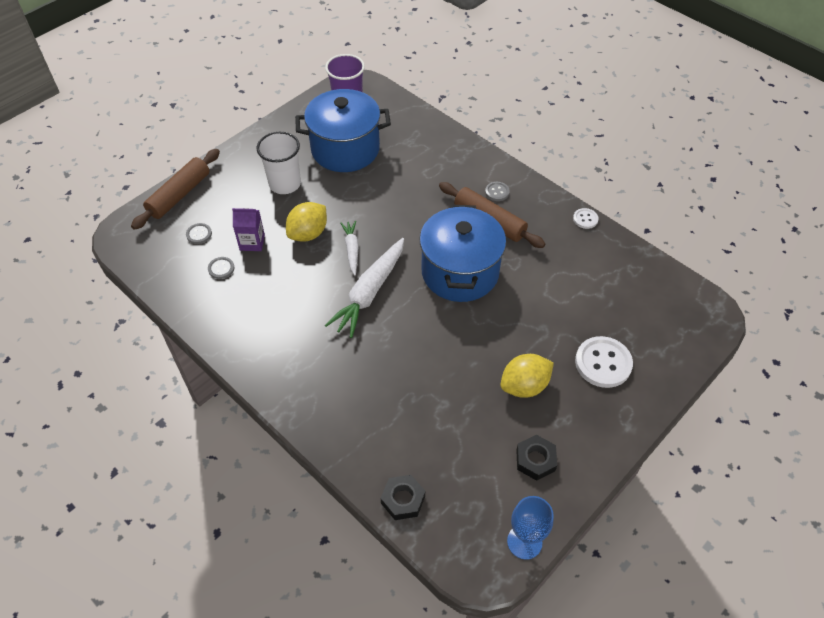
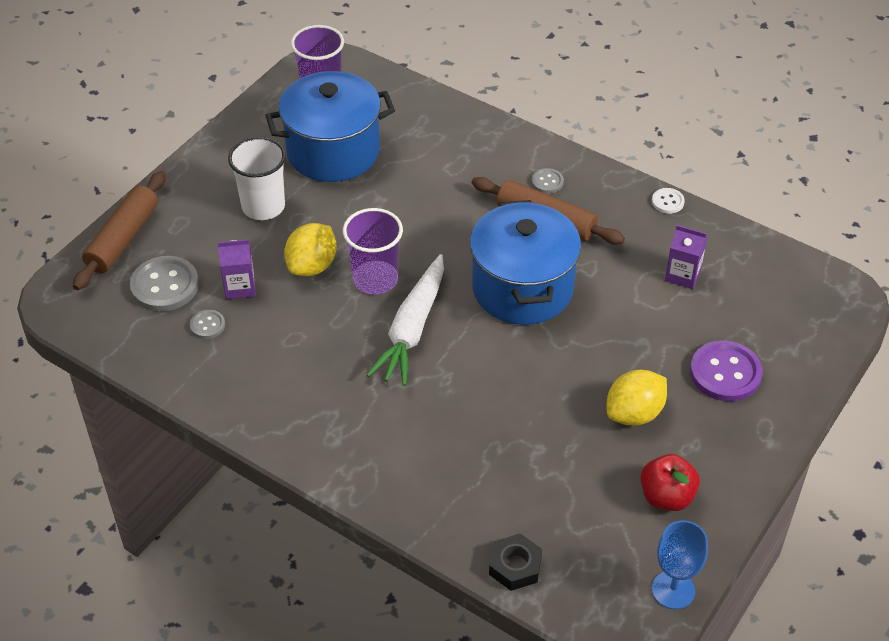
camera: 10 degrees left, 5 degrees down
grey button [186,223,212,244] -> grey button [130,256,199,312], size x1.98
white carrot [340,221,359,275] -> purple cup [343,208,403,294]
black nut [516,435,557,481] -> red apple [640,454,700,511]
white button [575,336,633,388] -> purple button [690,341,763,401]
none -> purple carton [665,225,708,289]

